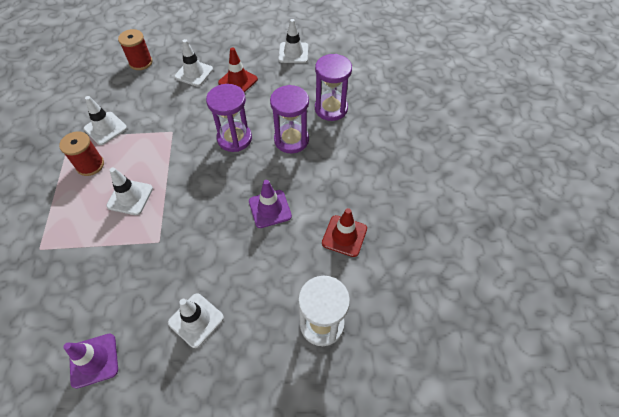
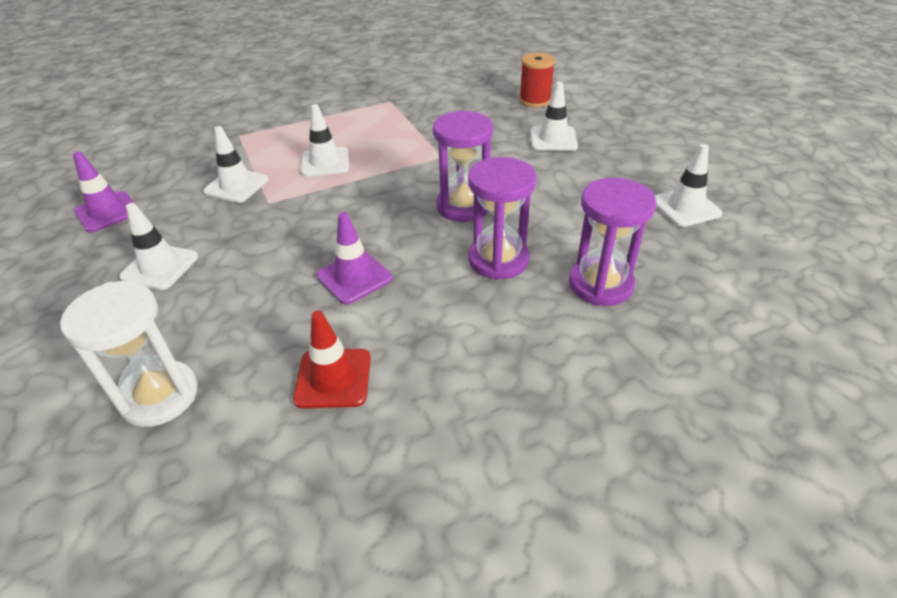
camera: 70 degrees right, 15 degrees down
red spool [59,131,104,176] -> none
white traffic cone [84,96,127,145] -> white traffic cone moved to [203,126,268,203]
red traffic cone [218,47,258,93] -> none

